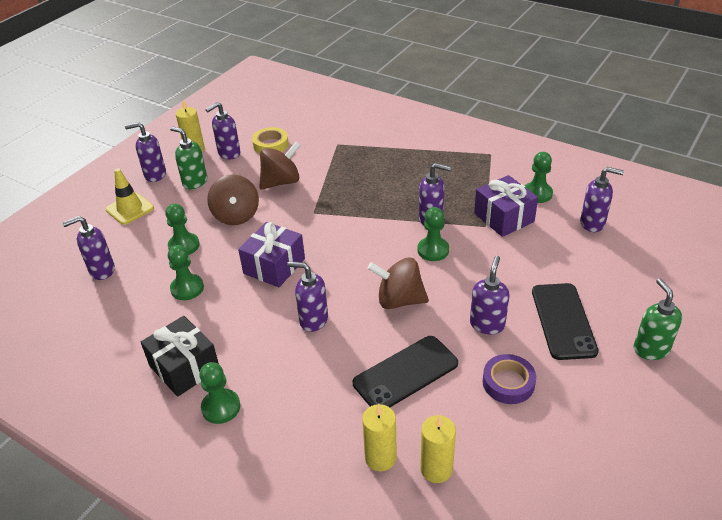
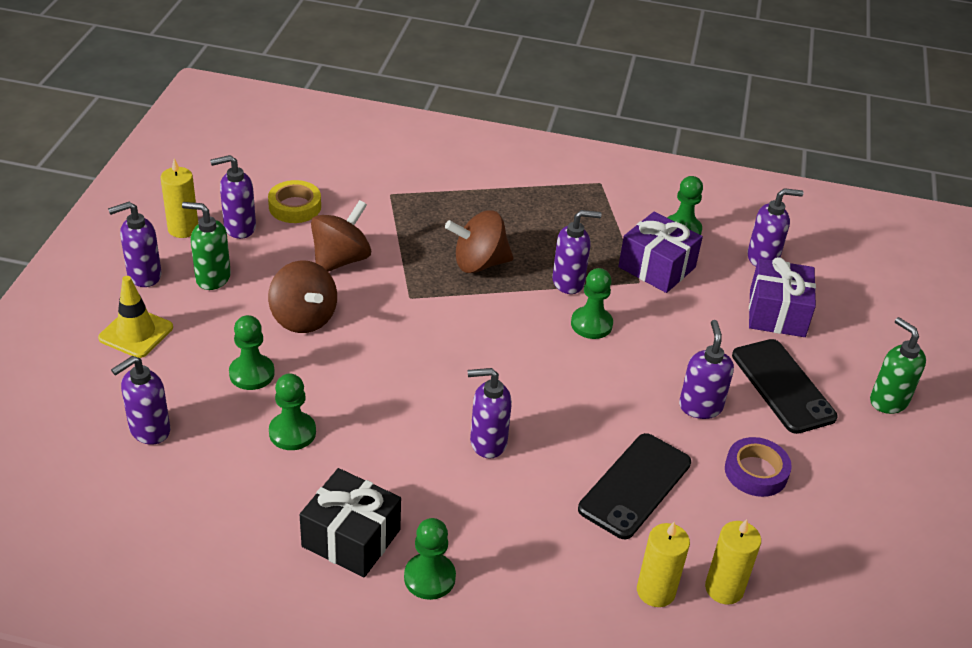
camera: 25 degrees left, 0 degrees up
purple soap dispenser [205,102,241,159] -> purple soap dispenser turned 45 degrees clockwise [210,155,256,239]
purple gift [238,222,305,287] -> purple gift moved to [749,257,816,337]
brown spinning top [367,257,429,309] -> brown spinning top moved to [445,210,514,273]

